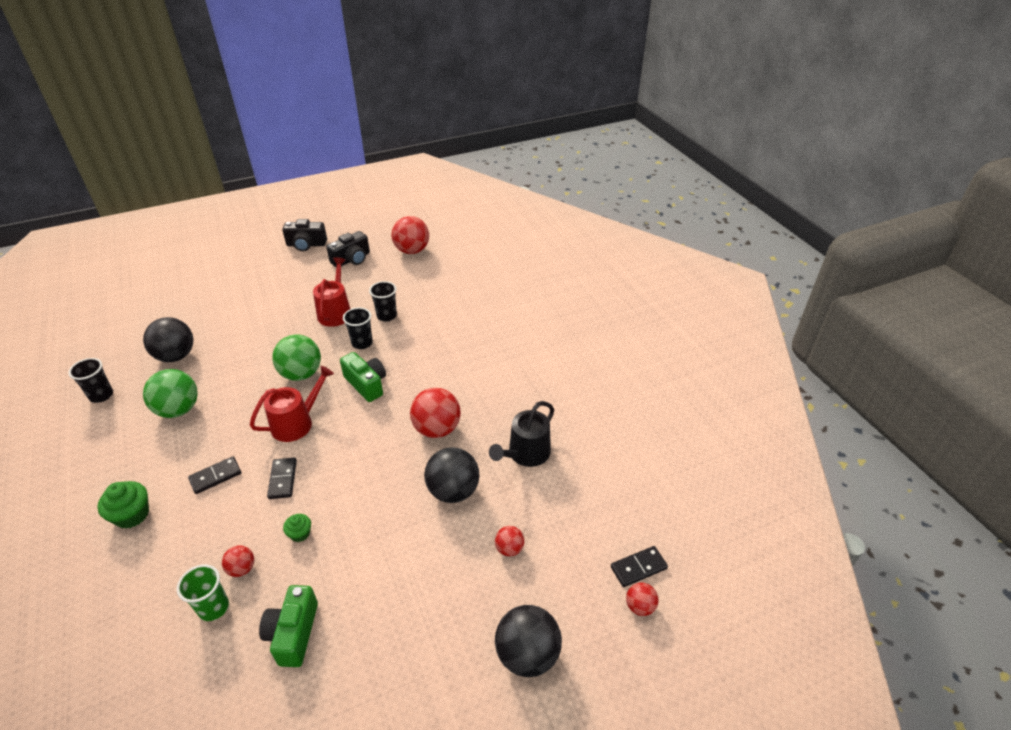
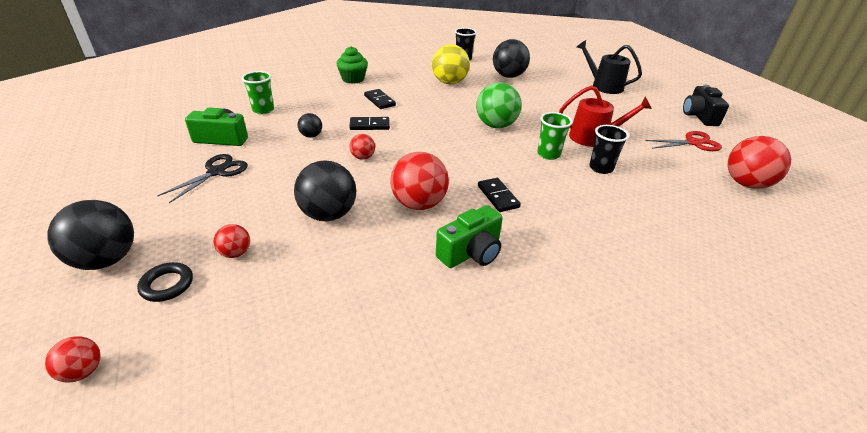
camera: 90 degrees right, 5 degrees down
green ball [143,369,198,418] -> yellow ball [432,44,470,84]
red ball [222,545,254,577] -> red ball moved to [349,134,375,160]
red watering can [250,366,334,442] -> none
green cupcake [283,514,311,542] -> black ball [298,113,322,138]
black camera [326,231,370,267] -> red scissors [645,131,722,151]
green camera [340,352,386,402] -> green camera moved to [436,205,503,268]
black cup [343,307,373,349] -> green cup [537,112,573,160]
black watering can [489,401,554,467] -> black watering can moved to [577,40,642,94]
black domino [611,546,668,587] -> black domino moved to [478,178,521,212]
none -> black ring [137,262,193,302]
none -> black scissors [157,154,248,203]

